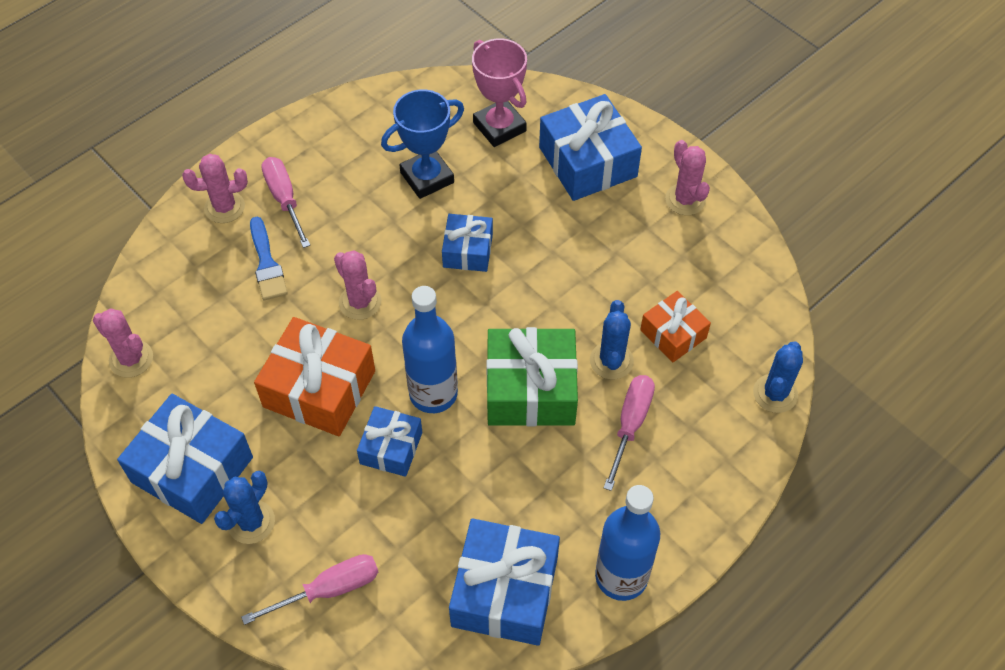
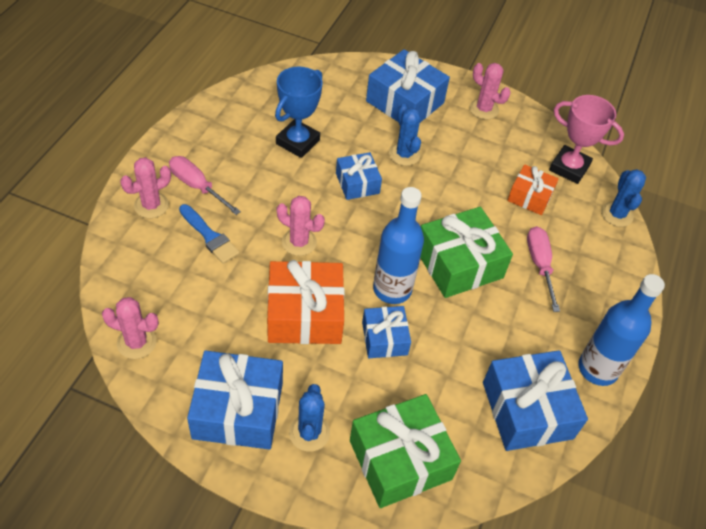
camera: 30 degrees left, 5 degrees down
pink screwdriver [241,554,378,625] -> green gift [350,394,461,508]
pink trophy [472,38,527,147] -> pink trophy moved to [549,95,624,184]
blue cactus [590,300,634,380] -> blue cactus moved to [389,104,421,166]

